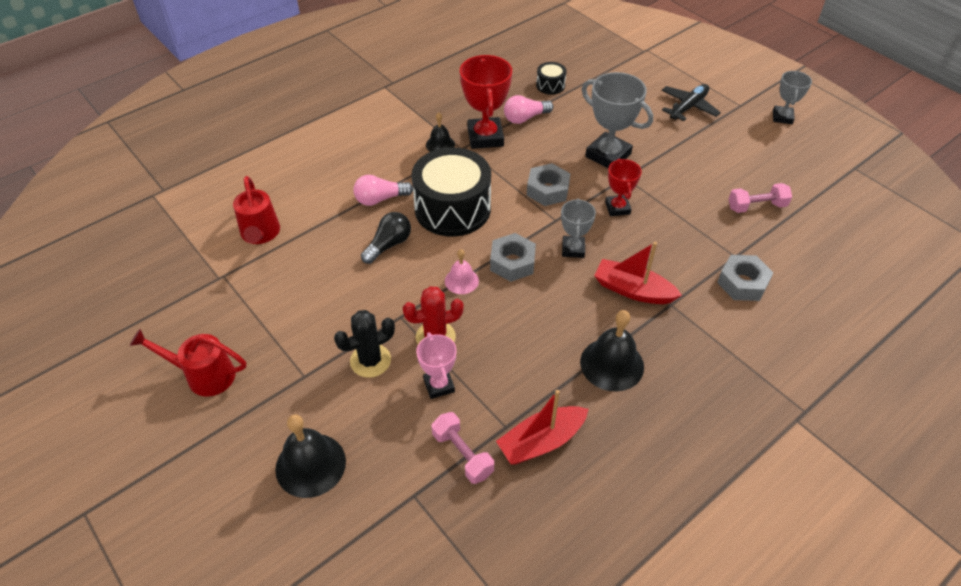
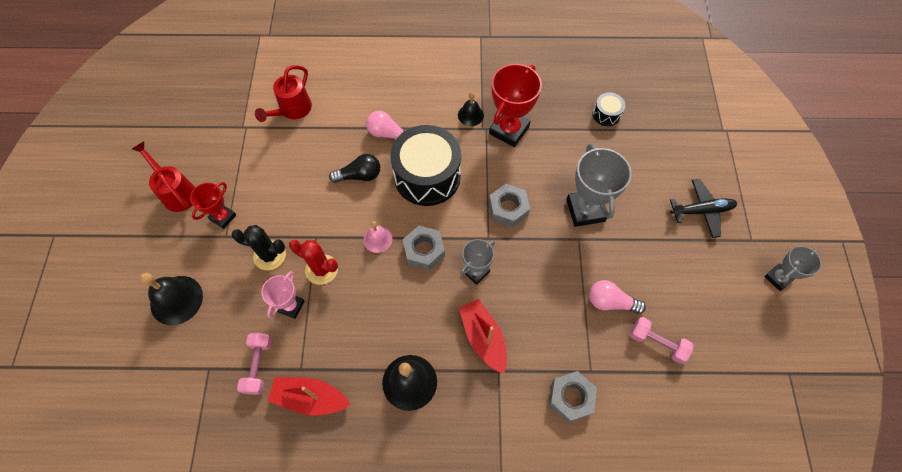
camera: 40 degrees right, 15 degrees up
pink light bulb [504,95,553,124] -> pink light bulb moved to [589,280,646,314]
red trophy [605,158,642,216] -> red trophy moved to [190,182,236,229]

